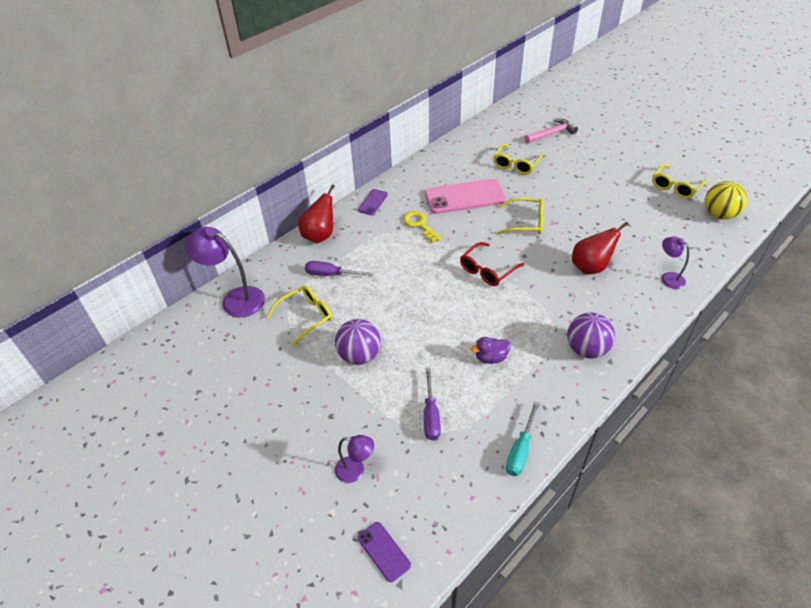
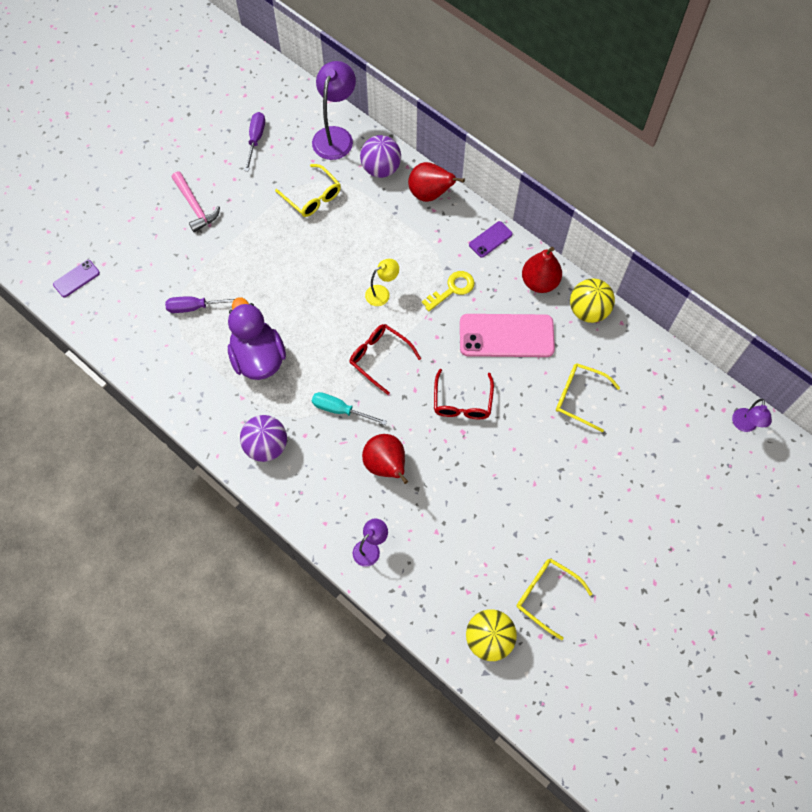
camera: 85 degrees right, 20 degrees up
purple screwdriver [305,261,373,276] -> purple screwdriver moved to [244,112,265,172]
purple ball [335,319,381,365] -> purple ball moved to [360,135,401,178]
purple lamp [335,435,374,483] -> purple lamp moved to [732,399,772,432]
purple phone [358,189,388,215] -> purple phone turned 60 degrees counterclockwise [469,221,513,258]
pink phone [425,179,506,214] -> pink phone turned 75 degrees counterclockwise [460,314,555,357]
purple duck [471,337,511,364] -> purple duck [228,297,286,380], size x2.08
yellow glasses [497,198,543,234] -> red glasses [434,369,494,419]
turquoise screwdriver [506,401,539,476] -> turquoise screwdriver moved to [312,392,387,425]
pink hammer [524,118,578,144] -> pink hammer moved to [172,171,220,232]
none -> yellow lamp [365,259,399,306]
none -> red pear [522,247,562,293]
none -> yellow ball [570,278,615,323]

